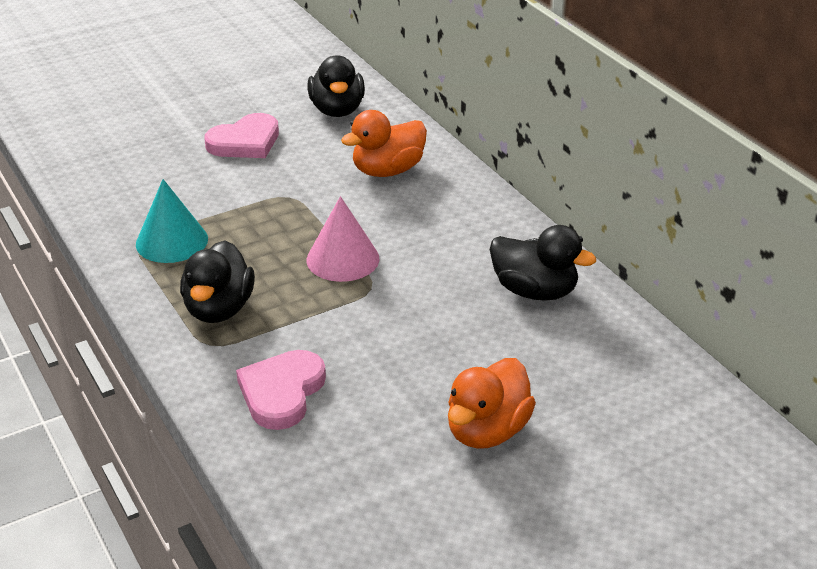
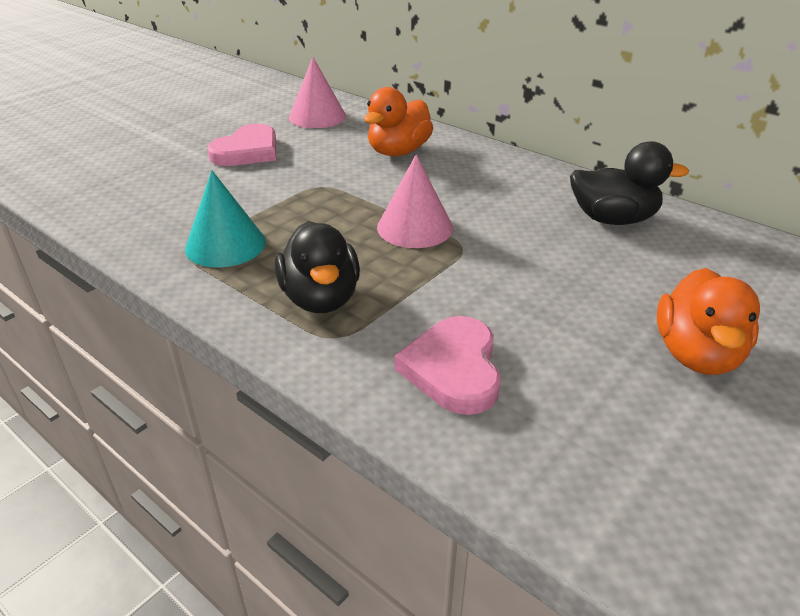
camera: 20 degrees left, 0 degrees up
black duck [307,55,365,117] -> pink cone [289,57,346,128]

